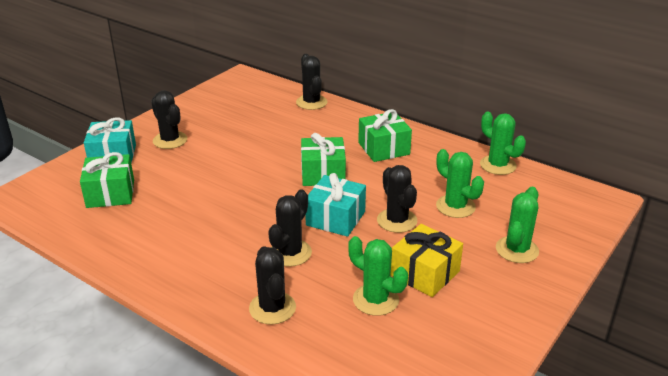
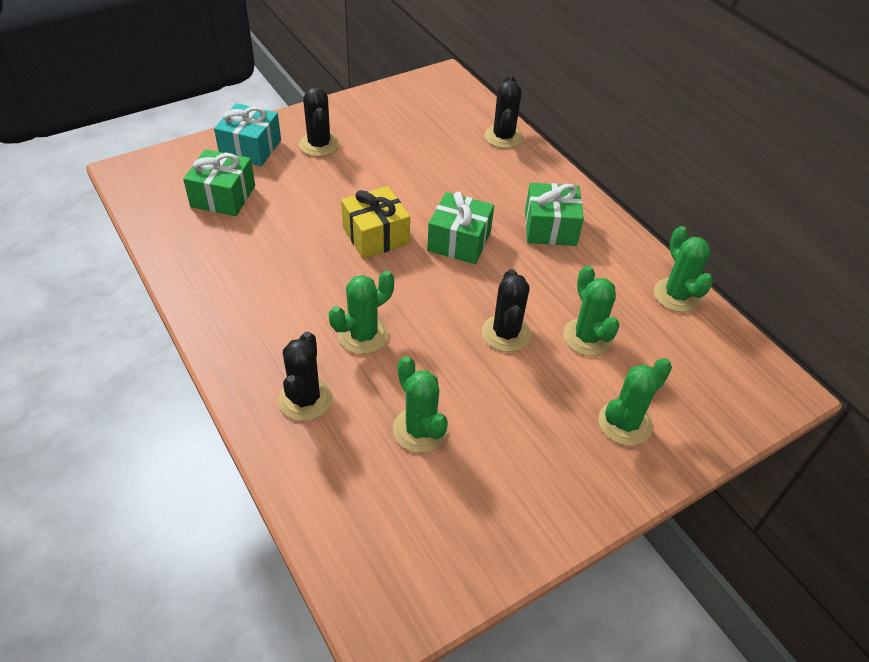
camera: 20 degrees right, 15 degrees up
black cactus [268,189,312,267] -> green cactus [329,271,394,354]
turquoise gift [305,173,366,237] -> none
yellow gift [391,224,463,297] -> yellow gift moved to [341,186,410,259]

